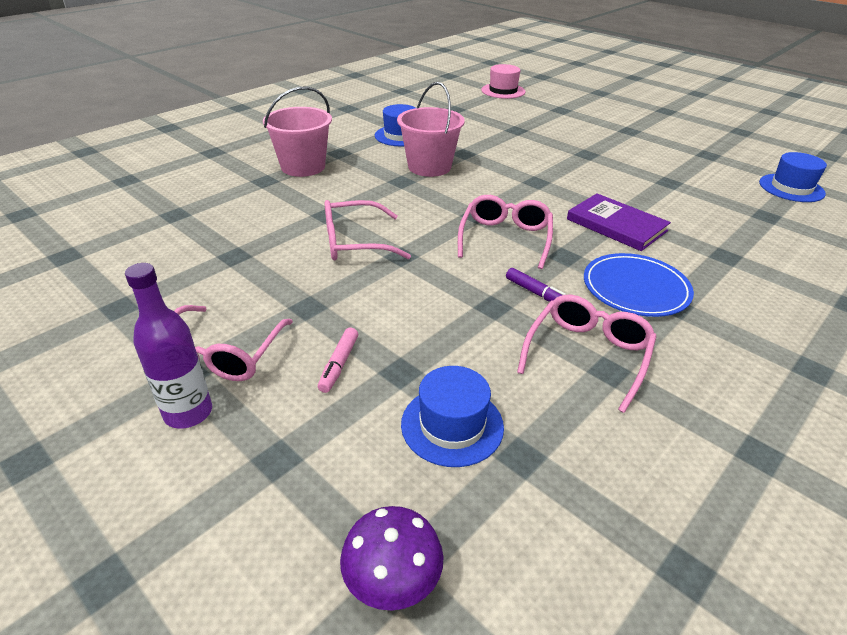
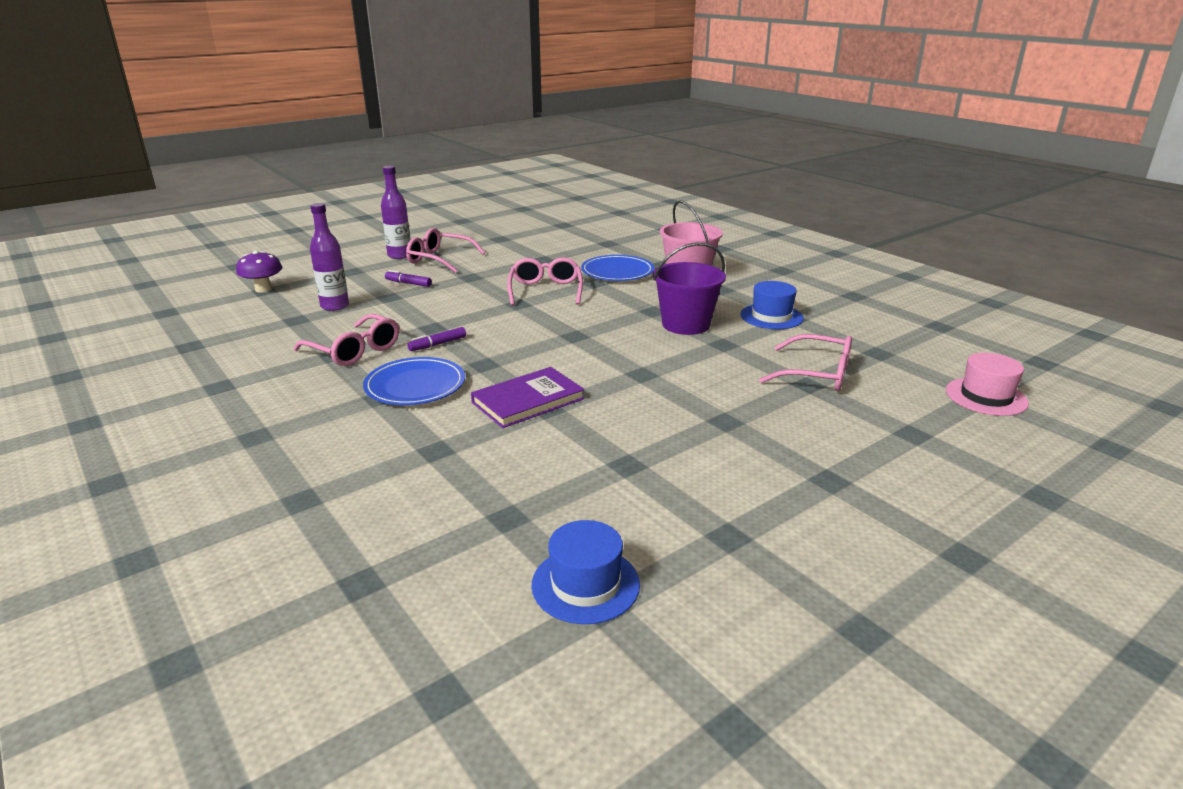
camera: 100 degrees right, 10 degrees down
pink marker [318,328,358,393] -> purple marker [385,270,432,287]
pink bucket [397,82,465,177] -> purple bucket [653,243,726,335]
blue hat [401,366,504,467] -> purple bottle [310,203,349,311]
pink glasses [458,195,553,269] -> pink glasses moved to [759,334,852,391]
none -> blue plate [581,255,654,281]

